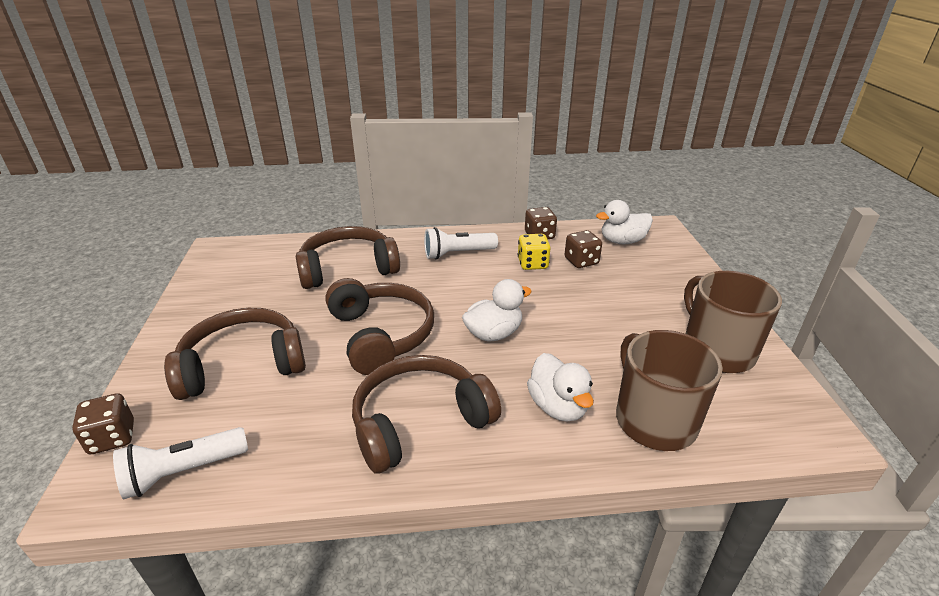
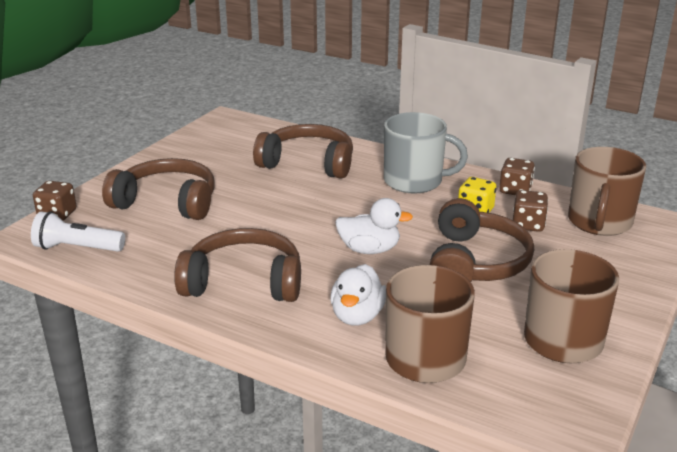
camera: 35 degrees right, 5 degrees down
brown headphones [325,278,434,375] -> brown headphones moved to [430,198,534,282]
white flashlight [424,227,498,260] -> grey mug [384,112,468,194]
white duck [596,200,653,244] -> brown mug [568,147,646,236]

